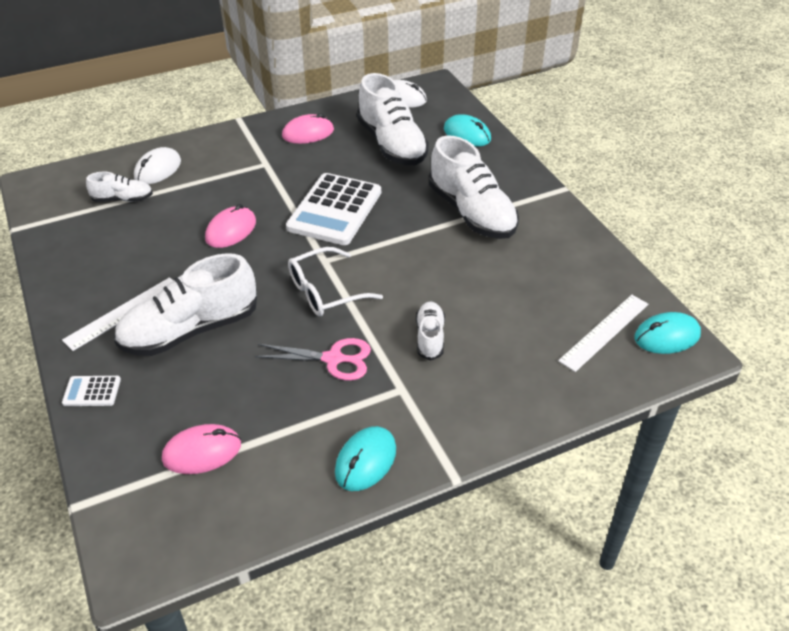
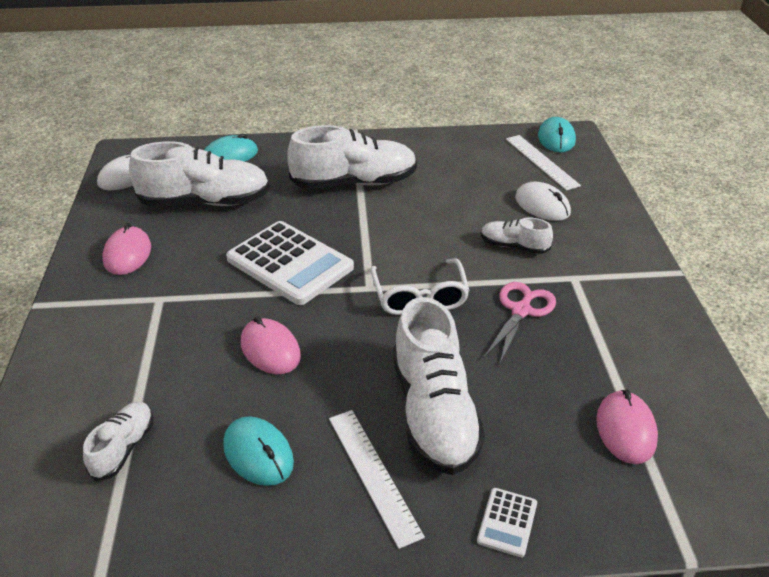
camera: 70 degrees left, 5 degrees down
white mouse [134,147,181,184] -> white mouse moved to [515,181,571,221]
turquoise mouse [335,426,396,491] -> turquoise mouse moved to [223,416,294,486]

